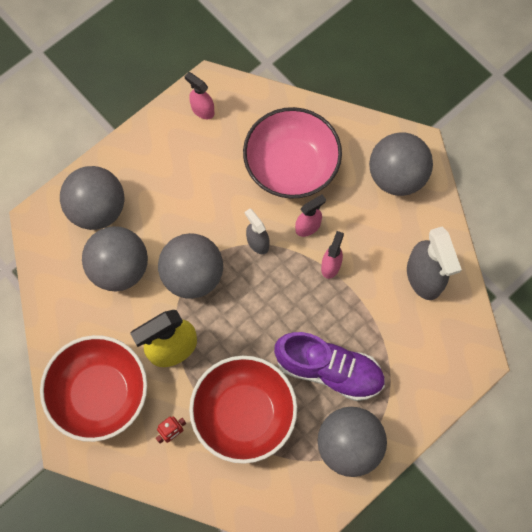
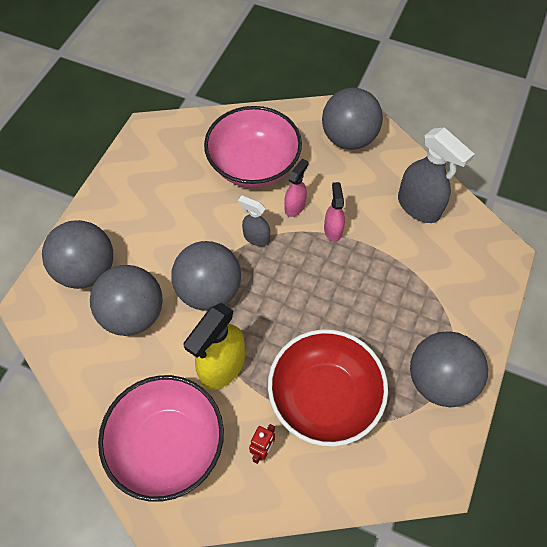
camera: 25 degrees left, 10 degrees down
red bowl [40,335,147,442] -> pink bowl [98,375,224,502]
pink spray bottle [184,72,214,119] -> none
purple shoe [274,332,385,401] -> none

